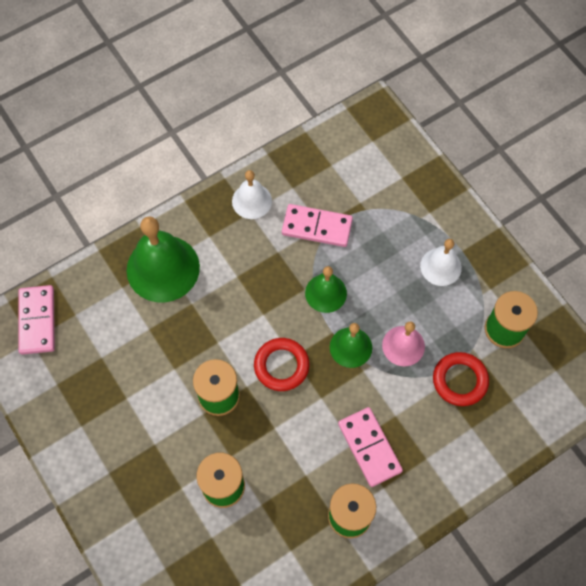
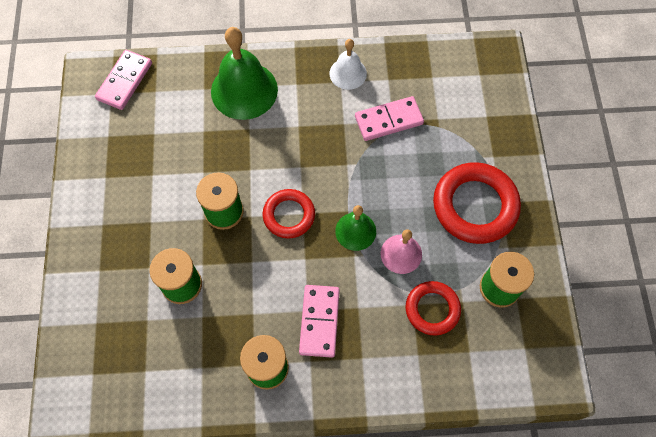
camera: 30 degrees right, 0 degrees up
pink domino [282,204,353,247] -> pink domino turned 60 degrees counterclockwise [355,96,424,141]
green bell [305,266,347,313] -> none
white bell [420,239,462,286] -> red ring [433,162,521,244]

